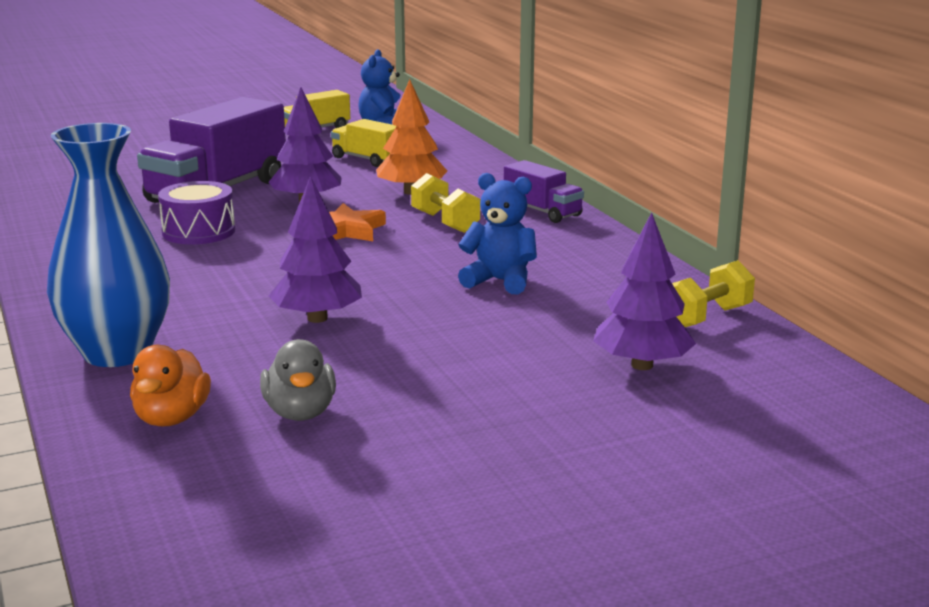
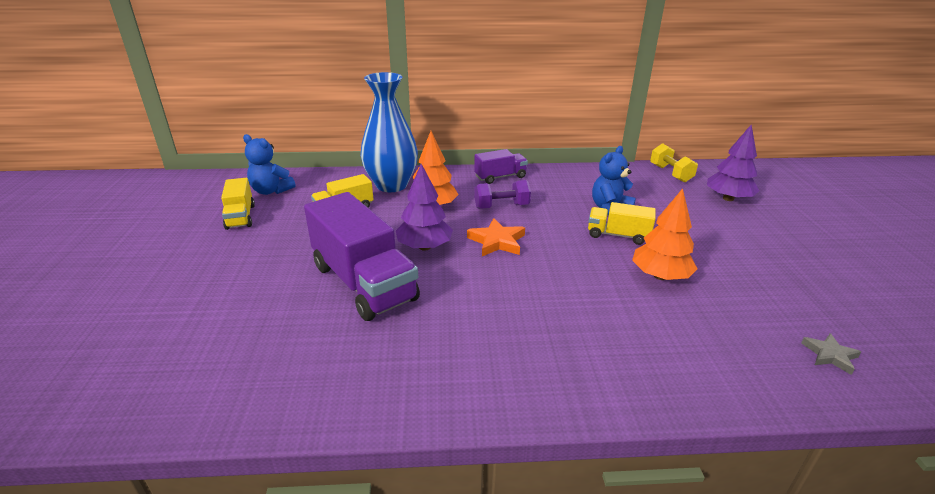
camera: 70 degrees left, 10 degrees up
blue vase [47,123,170,367] -> blue vase moved to [360,72,418,192]
orange duck [130,345,211,427] -> grey star [801,333,861,375]
purple drum [158,181,235,244] -> none
grey duck [260,339,336,421] -> none
purple tree [268,176,362,323] -> orange tree [632,188,698,280]
yellow dumbbell [411,173,480,233] -> purple dumbbell [474,180,531,209]
none -> yellow truck [588,202,656,245]

